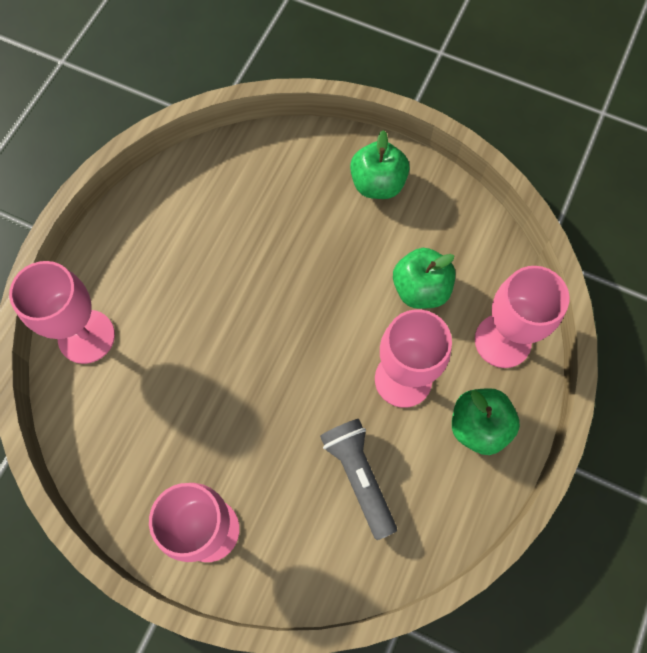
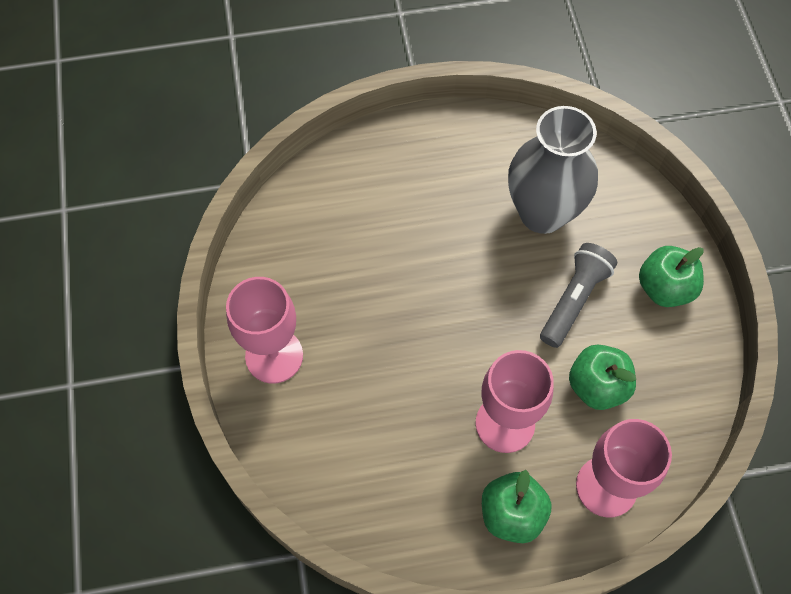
camera: 55 degrees right, 5 degrees down
pink goblet [9,261,115,364] -> none
grey flashlight [320,419,397,540] -> grey flashlight moved to [540,243,617,348]
none -> grey vase [508,106,598,234]

